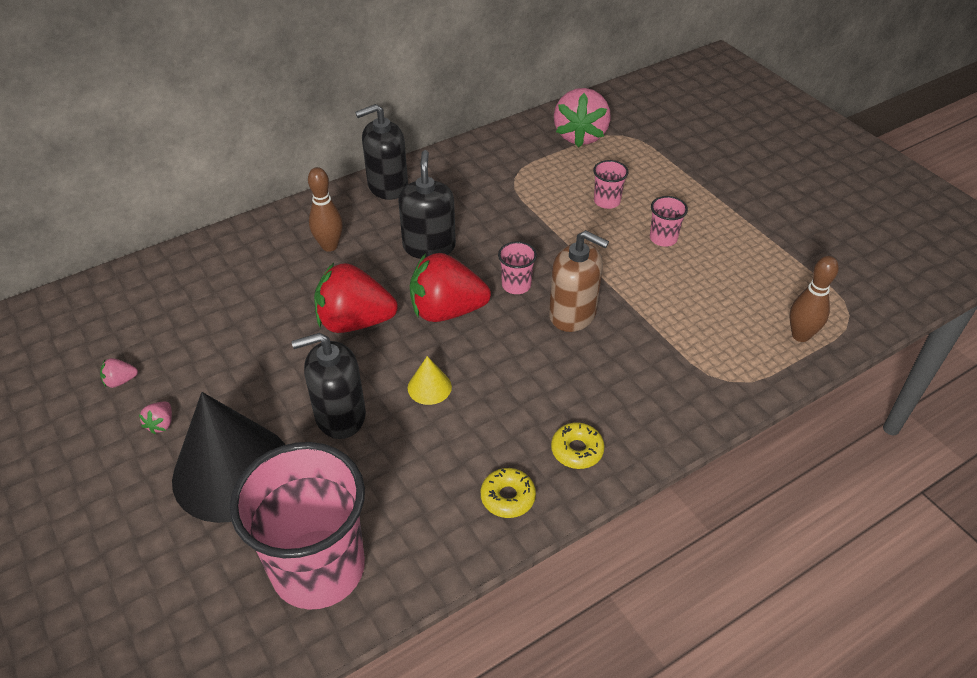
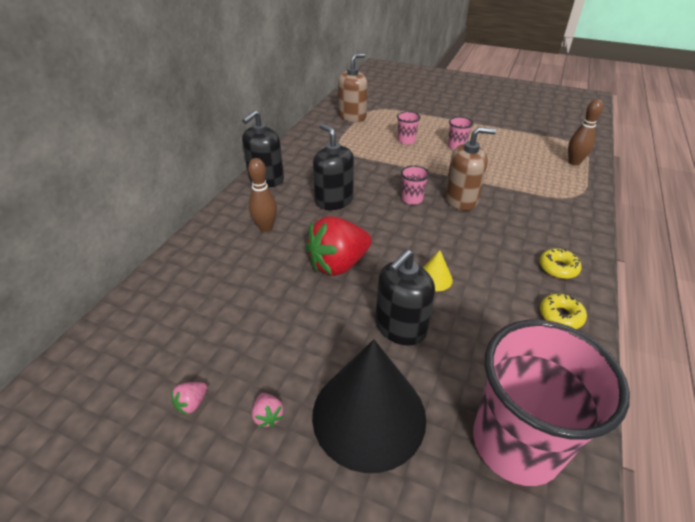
camera: 35 degrees left, 5 degrees down
red strawberry [410,253,491,322] -> none
pink strawberry [554,88,611,148] -> brown soap dispenser [338,53,368,122]

